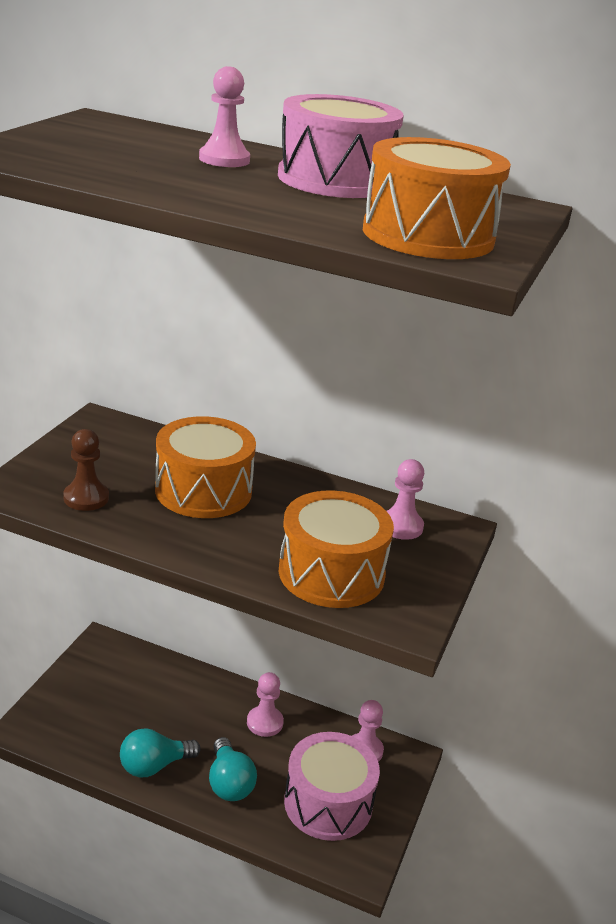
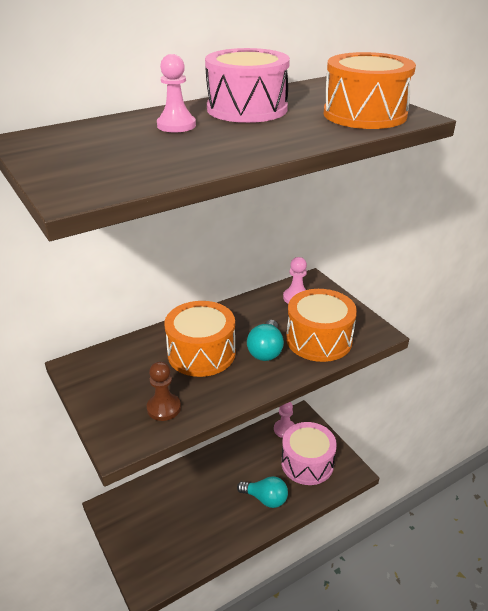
camera: 50 degrees left, 5 degrees up
turquoise light bulb [120,728,201,777] -> turquoise light bulb moved to [247,320,284,361]
pink pawn [247,672,284,737] -> none

